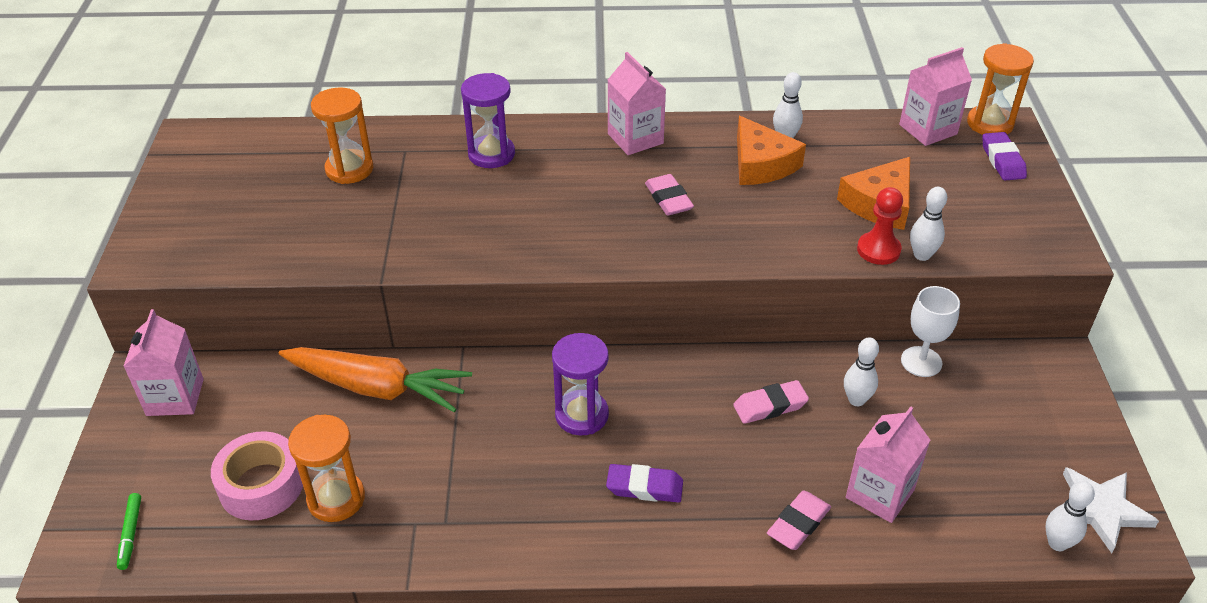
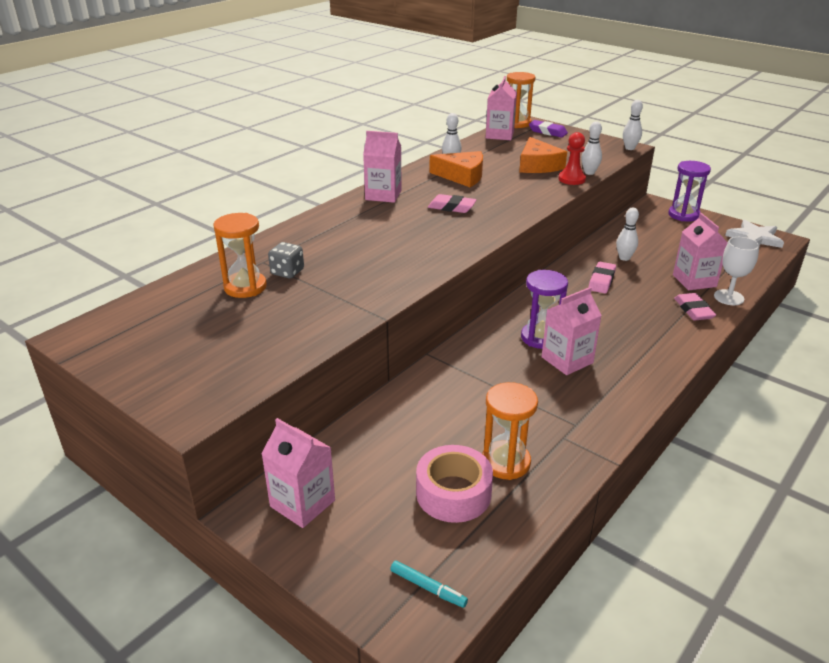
camera: 50 degrees left, 10 degrees down
green marker [117,493,141,570] -> turquoise marker [390,560,468,608]
orange carrot [279,347,472,412] -> none
purple hourglass [461,73,515,168] -> purple hourglass moved to [668,161,711,222]
purple eraser [606,464,683,503] -> none
white goblet [901,286,960,377] -> white goblet moved to [714,237,760,305]
white bowling pin [1045,481,1095,551] -> white bowling pin moved to [623,100,643,150]
none -> grey dice [268,242,304,278]
none -> pink carton [542,287,602,375]

